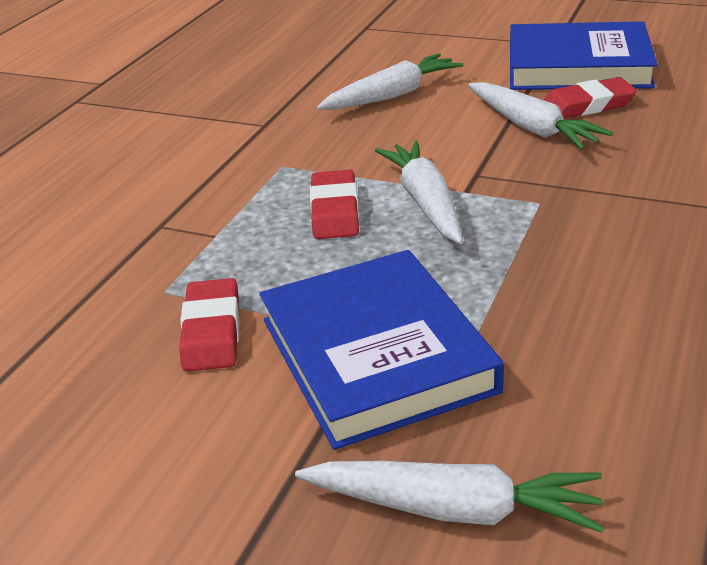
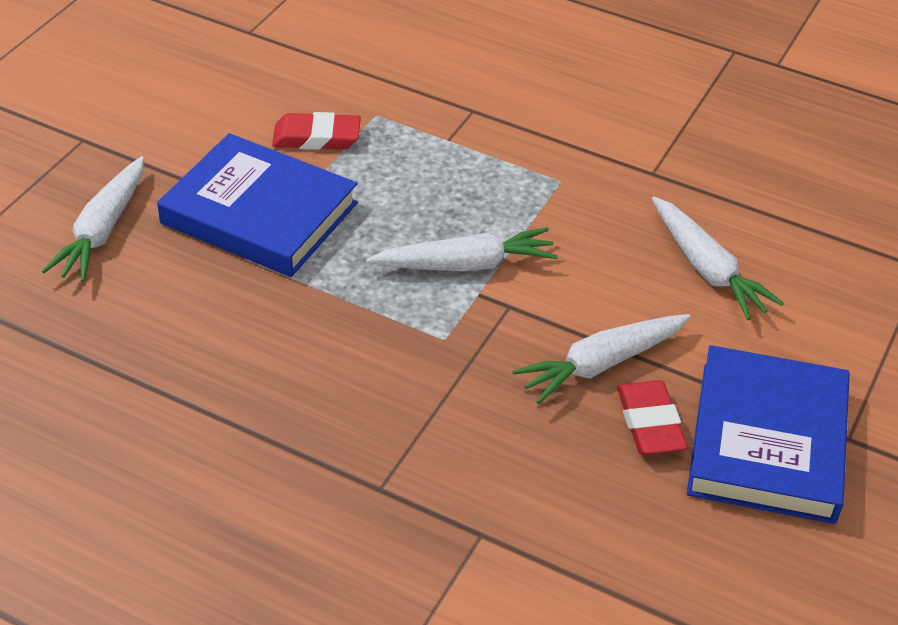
camera: 90 degrees right, 10 degrees up
blue book [259,250,504,450] -> blue book turned 45 degrees clockwise [157,133,358,277]
red eraser [310,170,359,239] -> none

